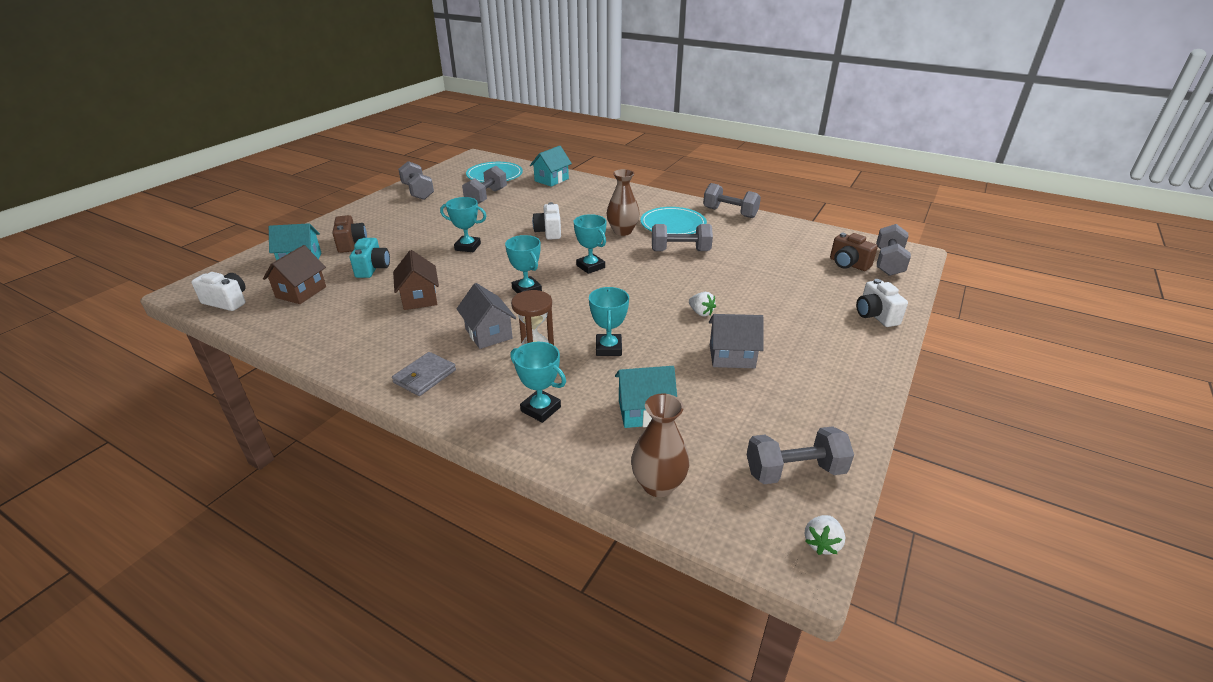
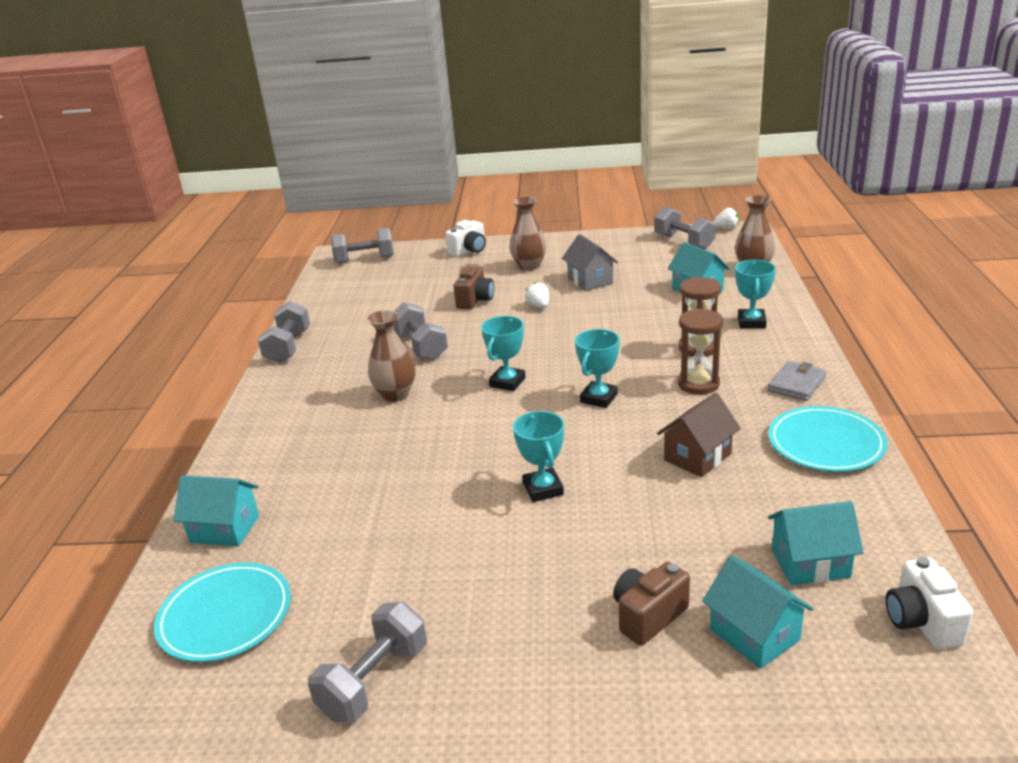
camera: 115 degrees left, 5 degrees down
brown house [263,245,326,304] -> turquoise house [768,501,864,585]
turquoise camera [350,238,390,278] -> none
grey wallet [392,352,456,396] -> grey wallet turned 60 degrees counterclockwise [768,361,827,401]
grey house [457,283,516,349] -> brown hourglass [678,309,723,394]
grey dumbbell [462,166,507,204] -> none
white camera [532,202,561,240] -> none
turquoise trophy [589,287,629,356] -> none
turquoise plate [641,207,707,234] -> turquoise plate moved to [768,406,887,472]
white strawberry [689,292,716,316] -> white strawberry turned 45 degrees counterclockwise [525,282,549,308]
brown camera [830,233,878,271] -> brown camera moved to [454,267,494,309]
none -> brown vase [509,197,547,271]

